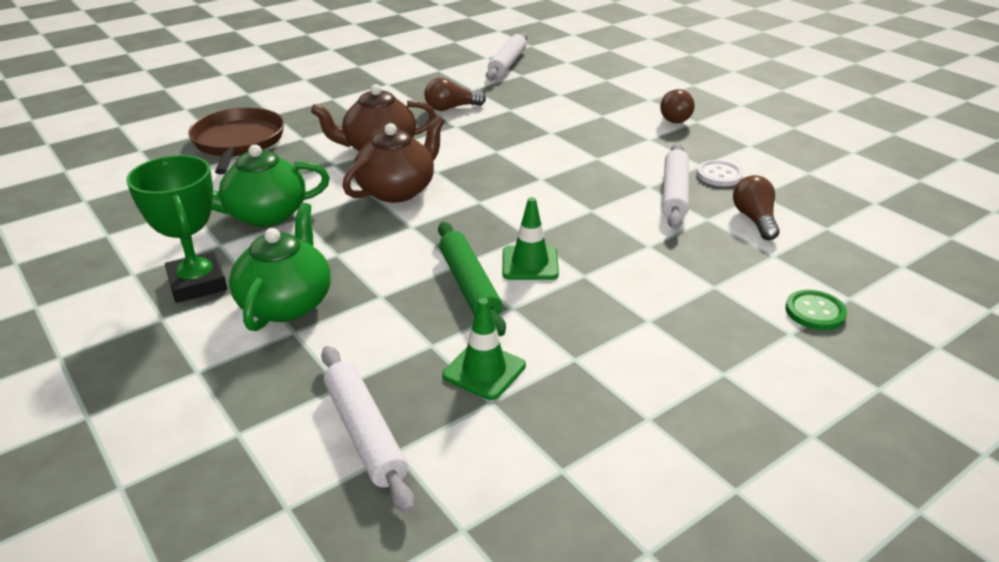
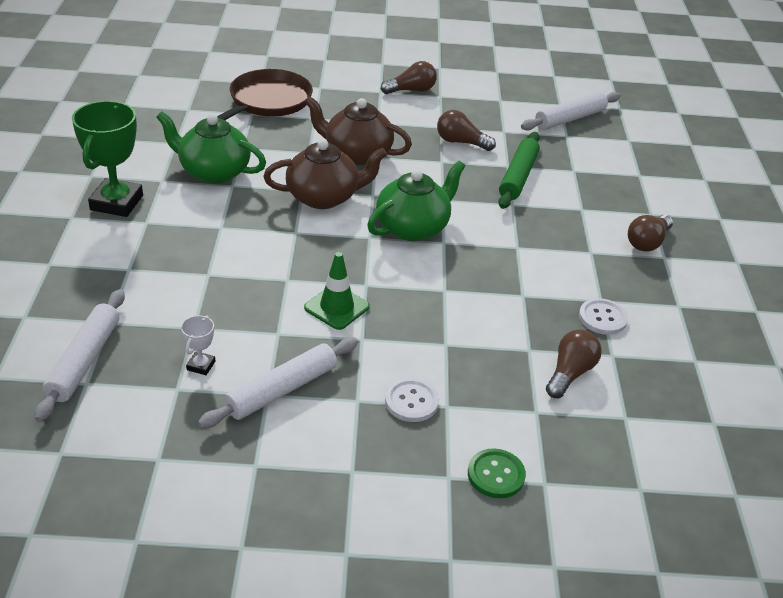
camera: 35 degrees right, 5 degrees up
green teapot [229,203,331,331] -> green teapot moved to [367,161,465,241]
green rolling pin [438,222,506,336] -> green rolling pin moved to [498,132,540,209]
green traffic cone [442,298,526,400] -> white trophy [181,315,215,375]
white rolling pin [662,143,689,229] -> white rolling pin moved to [198,337,358,428]
none -> brown light bulb [381,61,437,94]
none -> white button [385,378,439,422]

